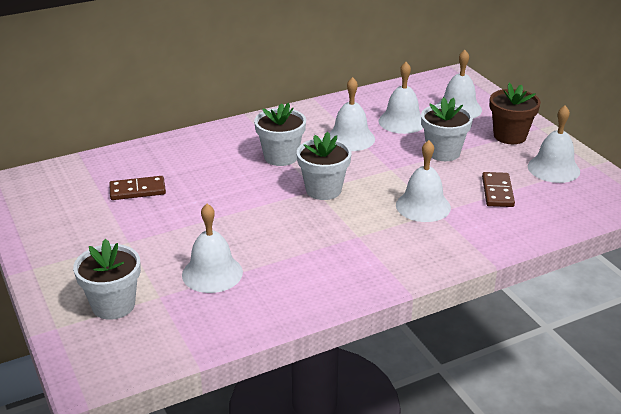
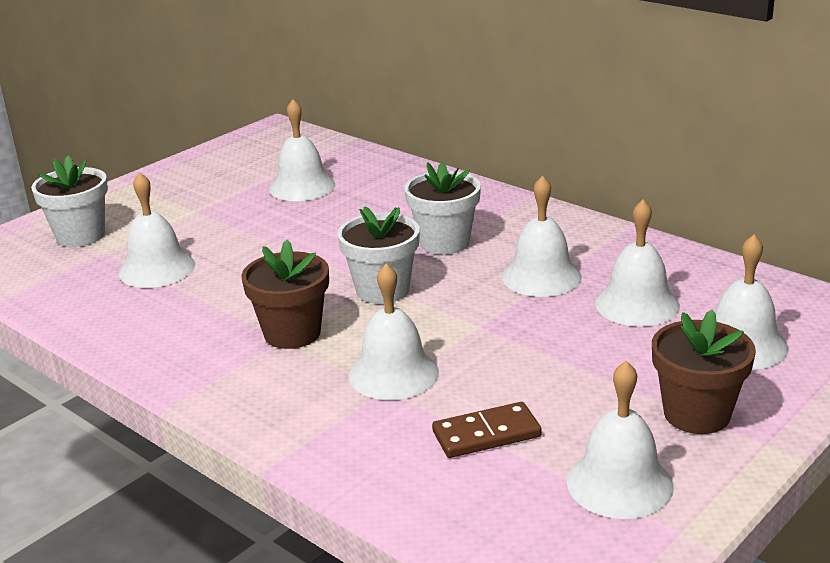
camera: 70 degrees right, 5 degrees down
brown domino [109,176,166,200] -> white bell [269,99,335,201]
white flower pot [421,97,473,161] -> none
none -> brown flower pot [241,240,329,349]

